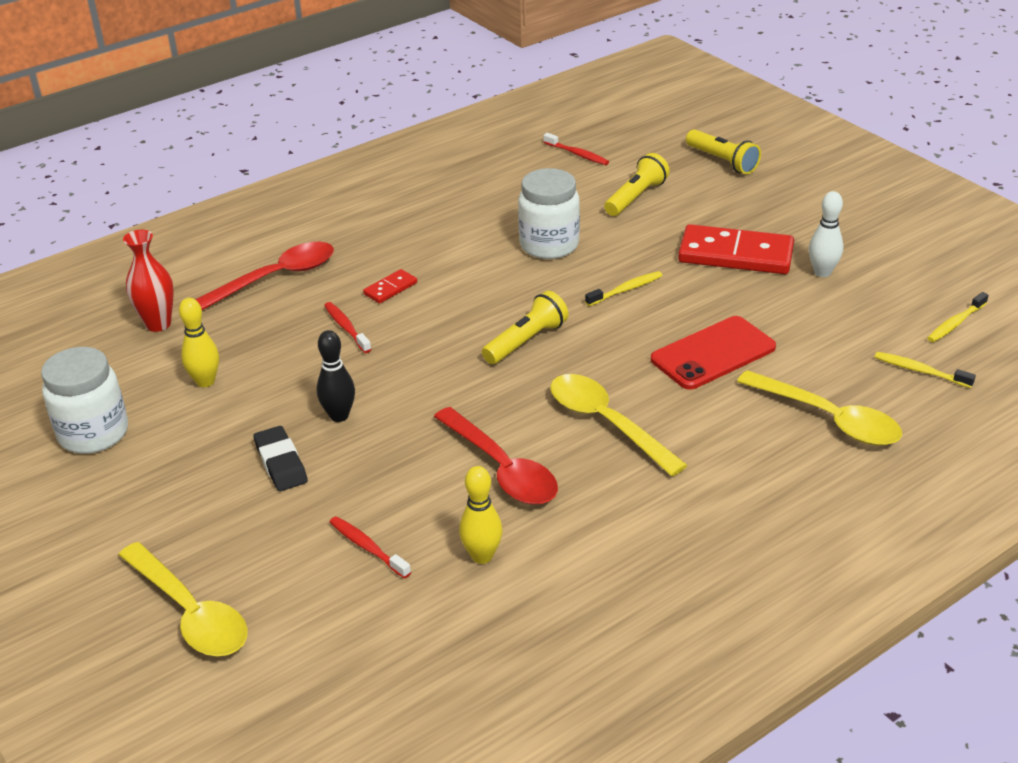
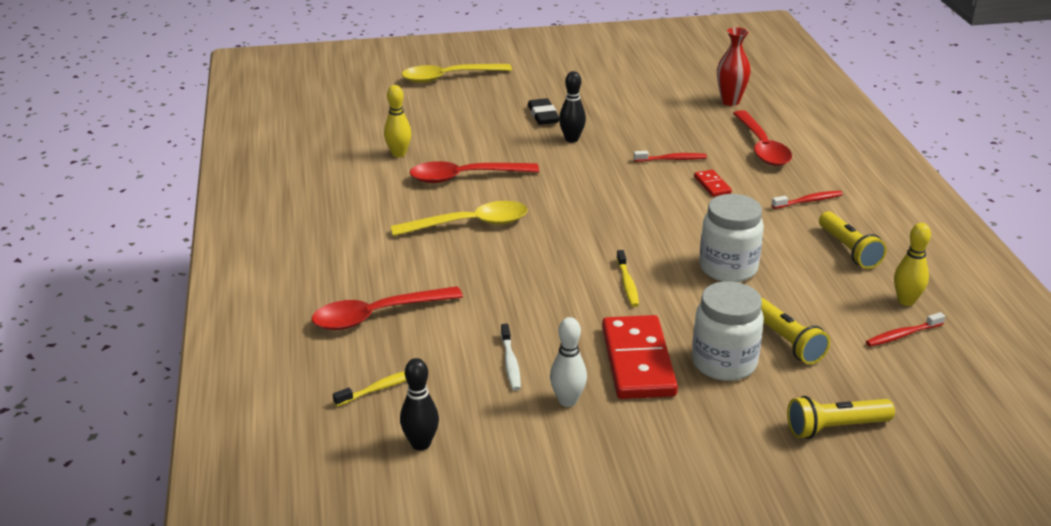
camera: 115 degrees right, 5 degrees down
white jar [41,347,128,454] -> white jar moved to [692,281,764,381]
yellow bowling pin [179,298,219,387] -> yellow bowling pin moved to [894,223,931,306]
black eraser [253,426,308,491] -> black eraser turned 75 degrees clockwise [528,98,559,125]
red toothbrush [330,516,411,579] -> red toothbrush moved to [772,191,843,209]
yellow flashlight [482,291,568,364] -> yellow flashlight moved to [819,211,887,269]
red phone [651,316,776,390] -> none
red domino [678,224,794,274] -> red domino turned 45 degrees counterclockwise [602,315,678,399]
yellow spoon [737,370,902,446] -> red spoon [312,286,463,330]
yellow toothbrush [927,292,989,342] -> black bowling pin [400,358,439,451]
none -> white toothbrush [501,324,521,391]

